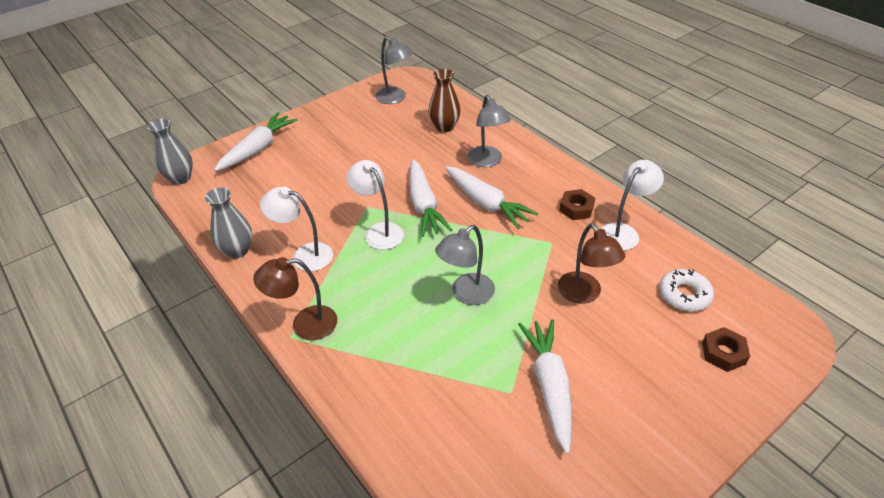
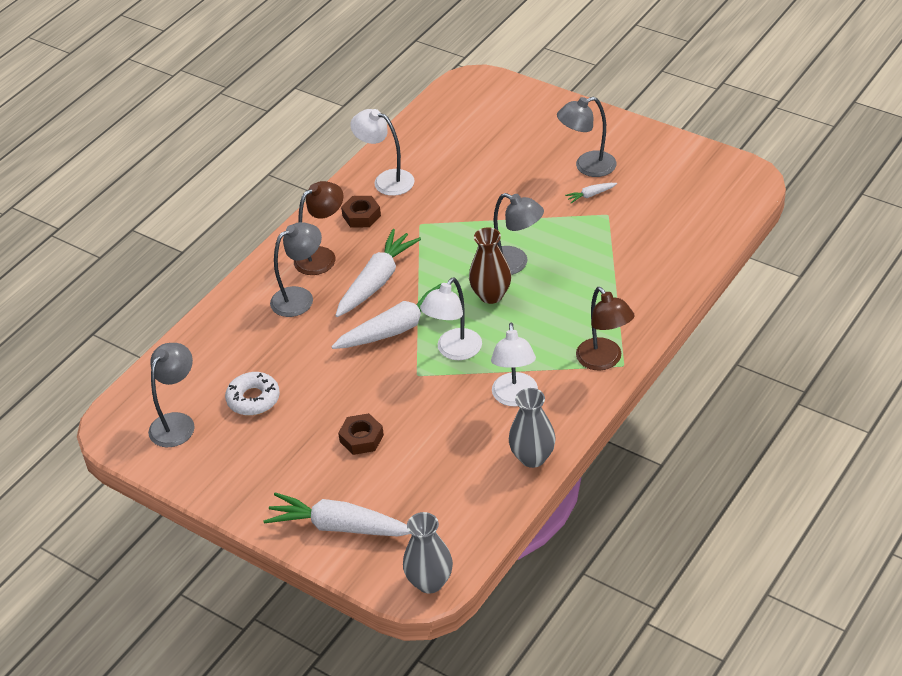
camera: 105 degrees left, 0 degrees up
brown vase [429,69,461,132] -> brown vase moved to [469,228,511,304]
white carrot [518,319,572,454] -> white carrot [565,183,617,203], size x0.43
brown lamp [558,223,625,304] -> brown lamp moved to [294,181,343,275]
white donut [659,269,714,312] -> white donut moved to [225,372,280,416]
brown nut [702,327,750,372] -> brown nut moved to [338,413,384,455]
none -> grey lamp [557,97,617,177]

